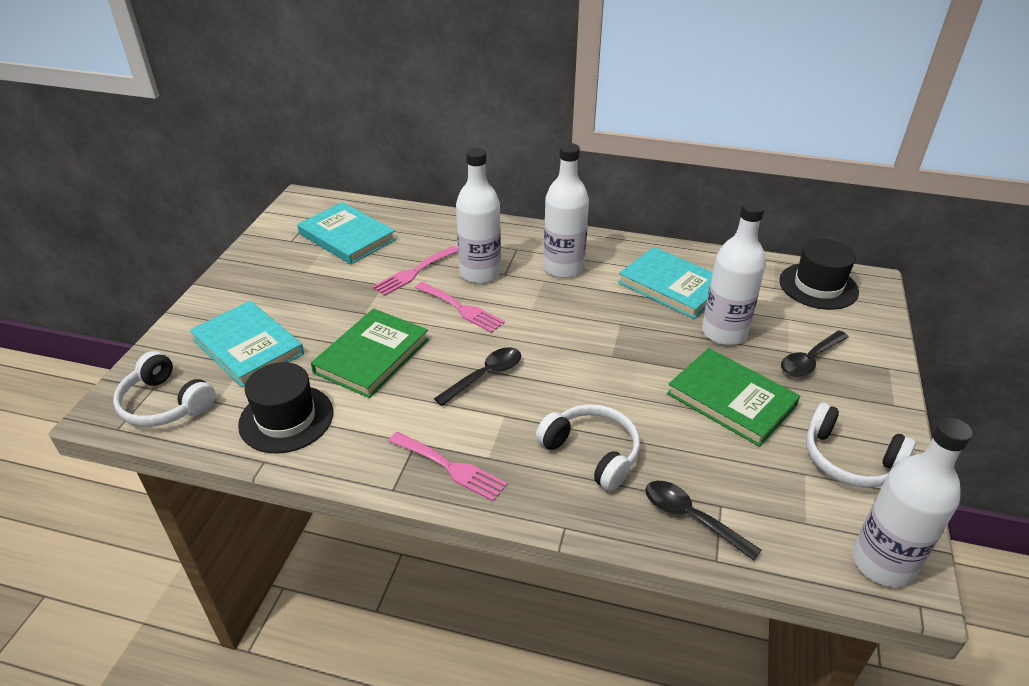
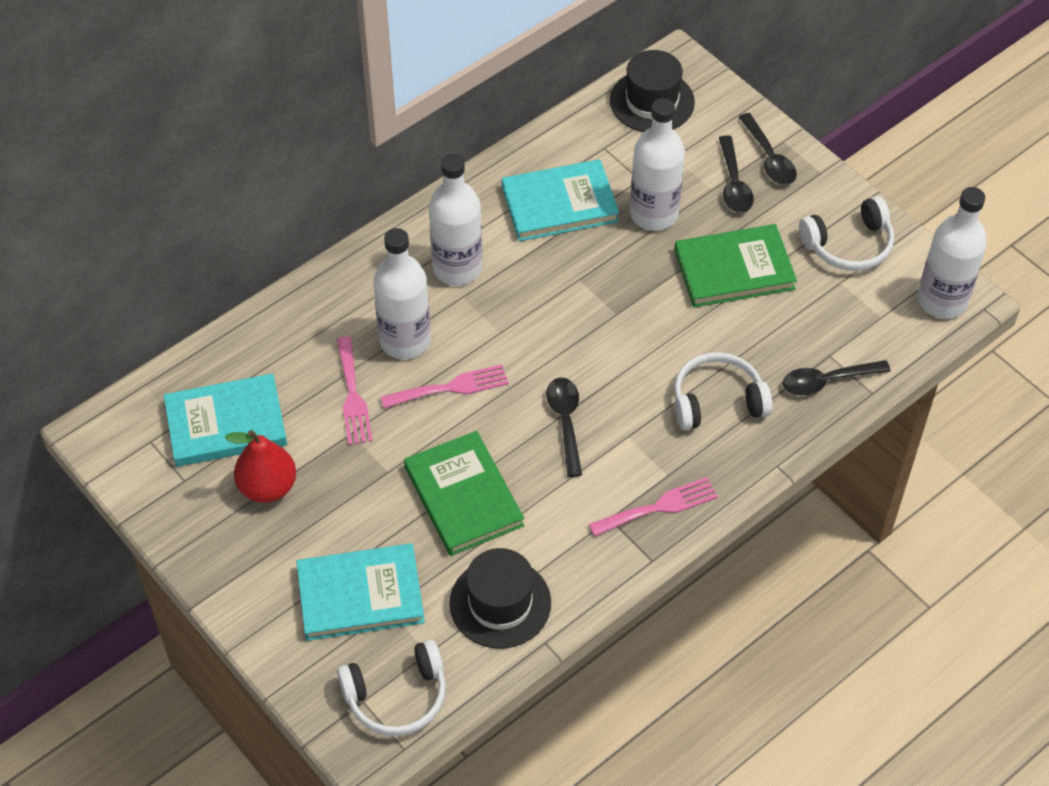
camera: 55 degrees left, 15 degrees up
none -> red pear [225,430,296,503]
none -> black spoon [739,113,797,185]

